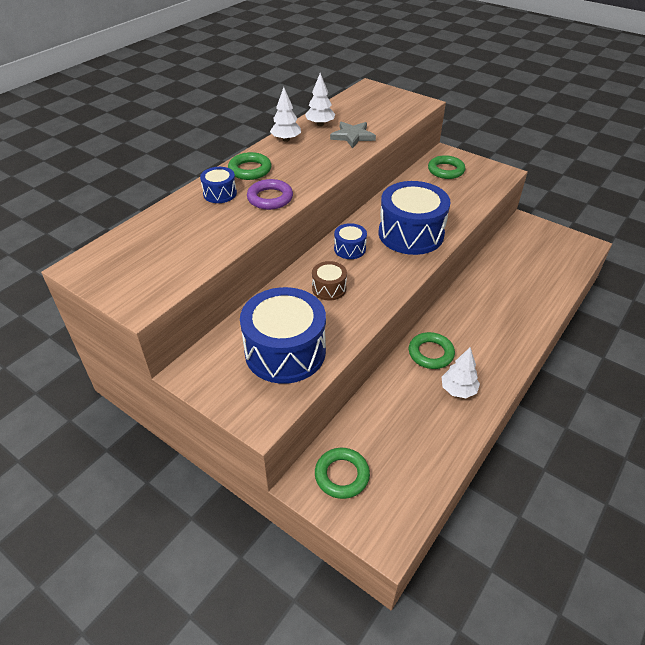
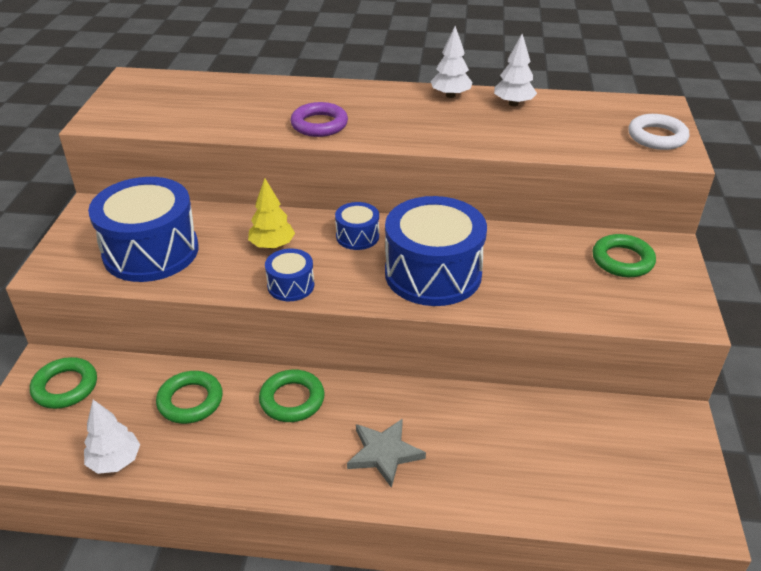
camera: 60 degrees right, 5 degrees down
blue drum [200,167,237,203] -> blue drum moved to [265,249,314,301]
green ring [228,152,271,180] -> green ring moved to [156,371,223,424]
brown drum [312,261,347,300] -> yellow tree [248,178,295,249]
grey star [330,121,376,148] -> grey star moved to [347,418,426,488]
white tree [442,347,480,398] -> white tree moved to [84,400,140,474]
none -> white ring [628,114,689,150]

